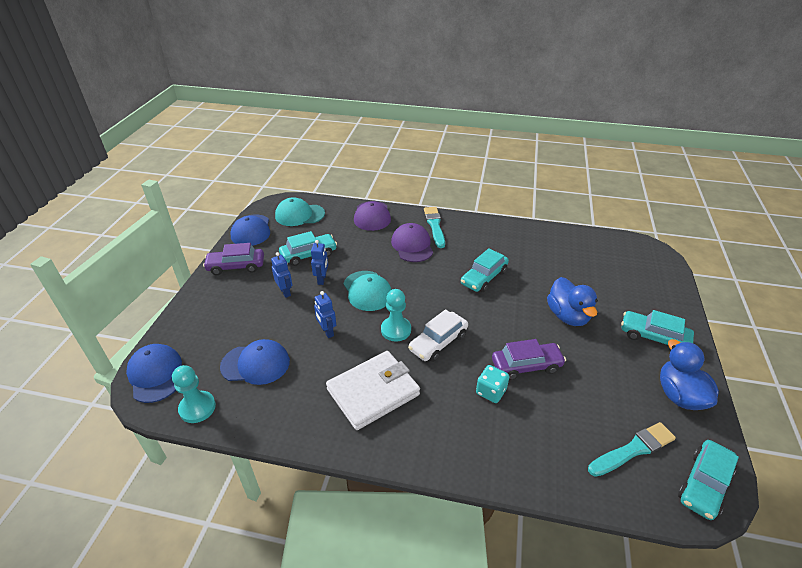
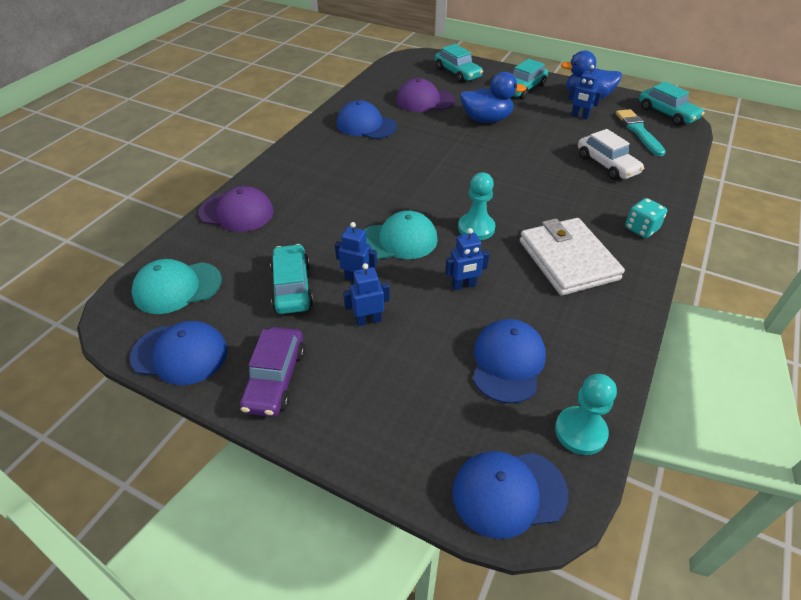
camera: 75 degrees left, 5 degrees up
turquoise cap [275,197,325,226] -> turquoise cap turned 60 degrees clockwise [131,259,222,314]
purple cap [391,223,433,262] -> purple cap moved to [396,78,455,112]
white car [408,309,468,362] -> white car moved to [578,129,644,180]
turquoise brush [424,207,445,248] -> none
turquoise car [461,248,509,292] -> turquoise car moved to [435,44,483,83]
turquoise dice [476,365,509,403] -> turquoise dice moved to [625,198,667,238]
purple car [492,339,566,380] -> none
none -> blue cap [337,100,397,139]
none -> blue robot [568,65,602,120]

